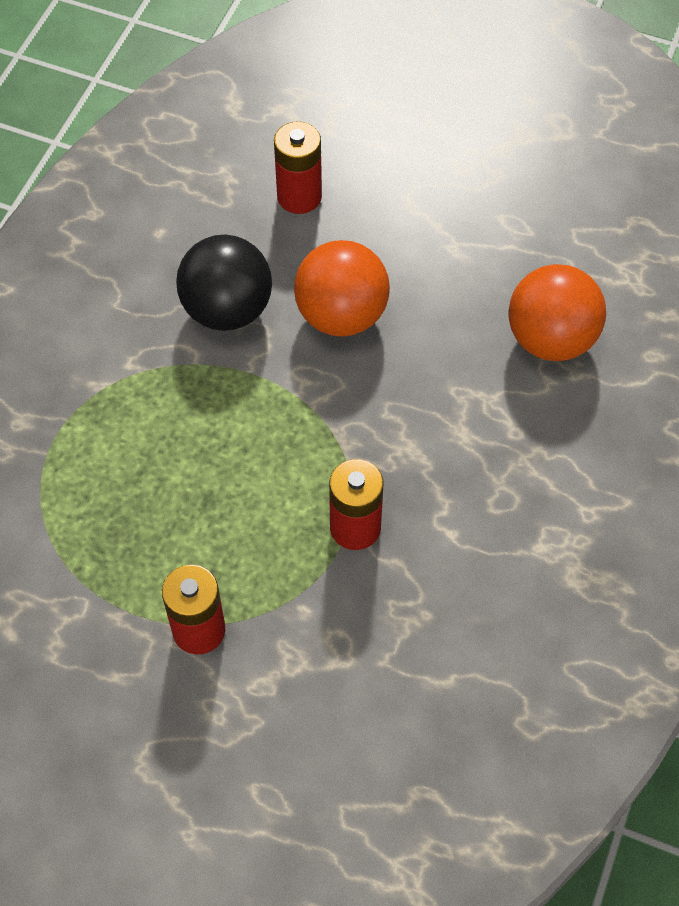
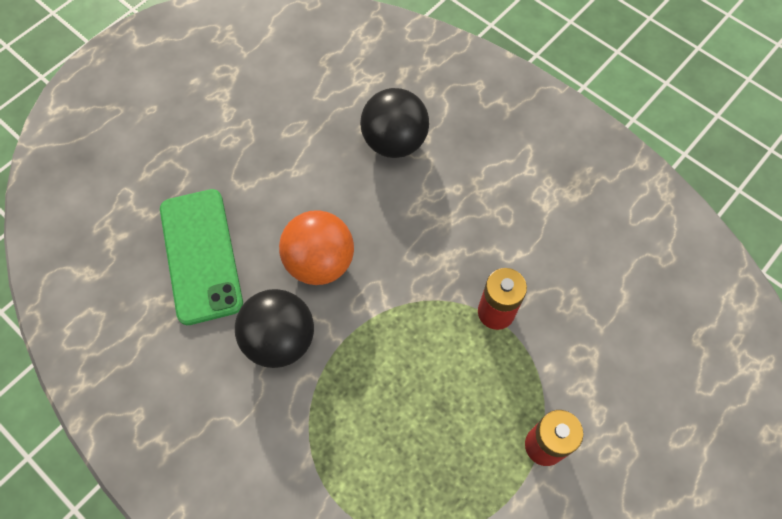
camera: 70 degrees left, 5 degrees up
red battery [274,121,322,214] -> green phone [160,189,243,325]
orange ball [508,264,606,361] -> black ball [360,88,429,158]

